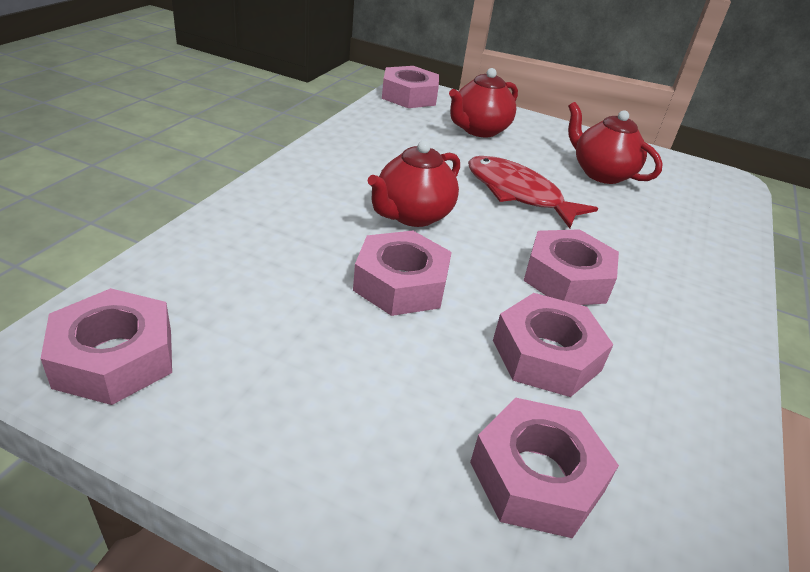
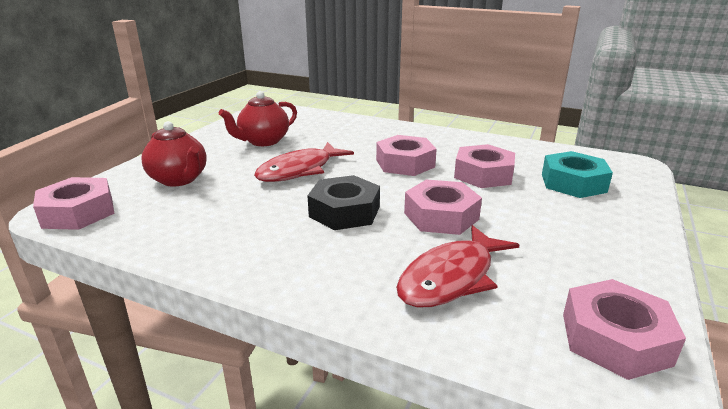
camera: 85 degrees left, 10 degrees down
red teapot [368,140,460,227] -> black nut [307,175,380,230]
pink nut [470,397,619,538] -> turquoise nut [542,151,613,198]
none -> red fish [396,225,519,307]

